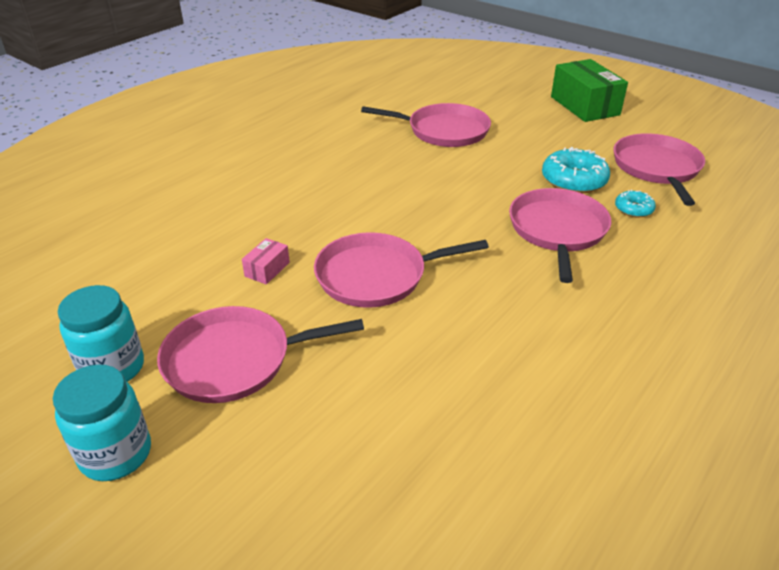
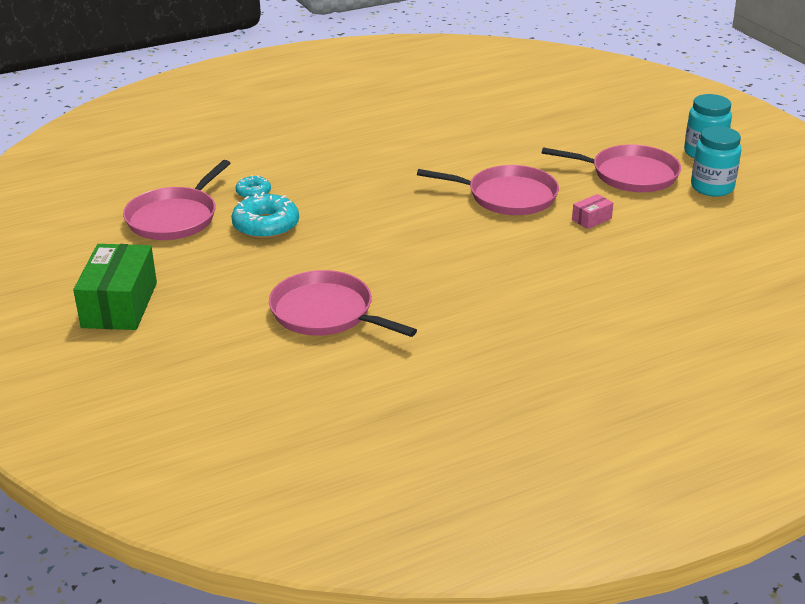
camera: 155 degrees left, 5 degrees down
pink pan [509,188,611,283] -> none

